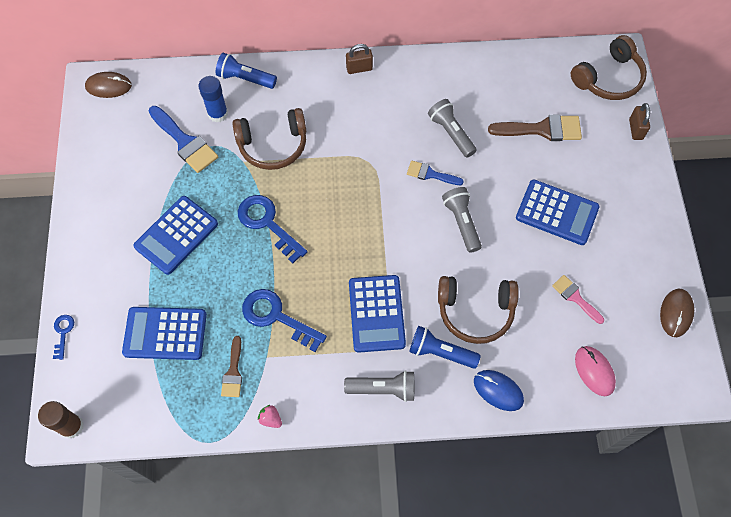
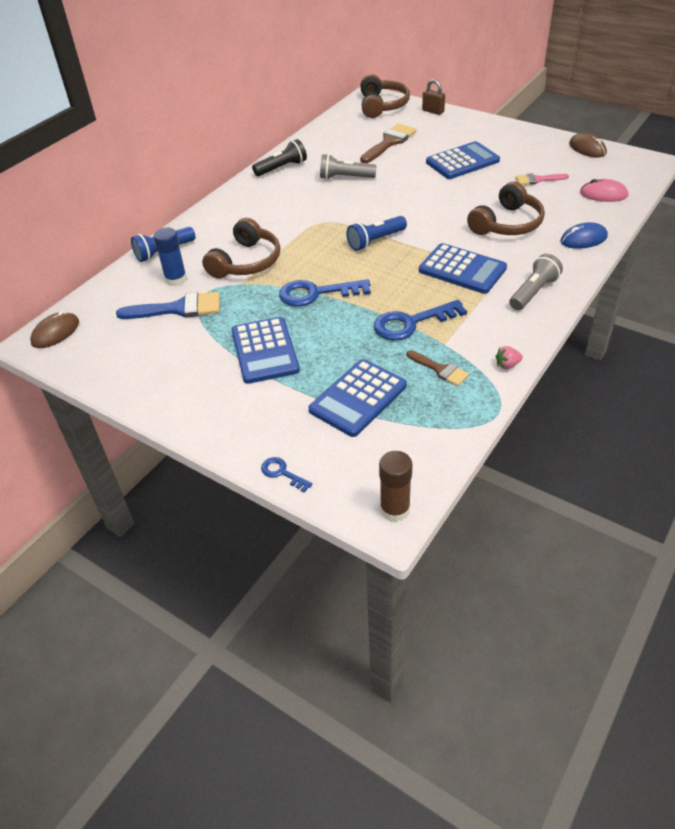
camera: 50 degrees left, 20 degrees down
brown padlock [346,44,373,74] -> none
blue brush [407,161,464,185] -> none
blue flashlight [409,326,481,369] -> blue flashlight moved to [346,216,407,251]
grey flashlight [442,187,482,253] -> none
none -> black flashlight [252,139,307,176]

